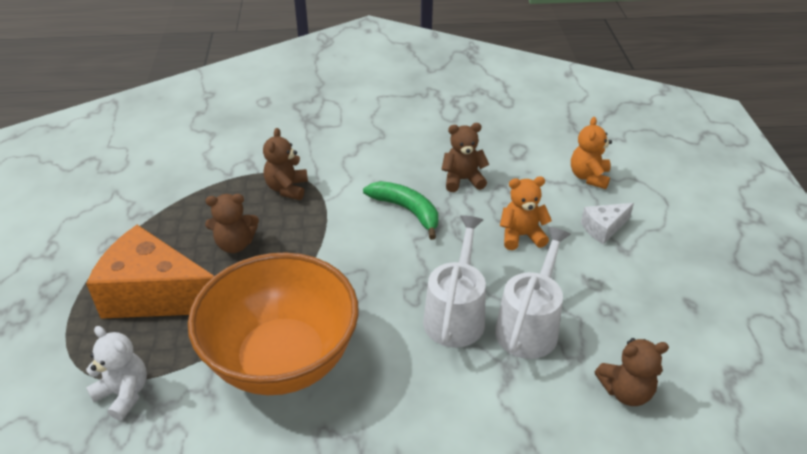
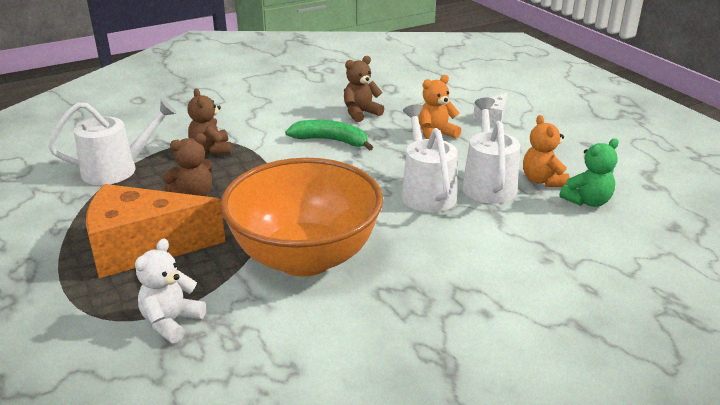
camera: 25 degrees left, 10 degrees down
white teddy bear [86,326,147,421] -> white teddy bear turned 75 degrees counterclockwise [135,239,206,344]
orange teddy bear [571,117,612,189] -> orange teddy bear moved to [523,115,570,187]
brown teddy bear [595,338,669,406] -> green teddy bear [560,138,619,207]
none -> white watering can [48,99,177,185]

